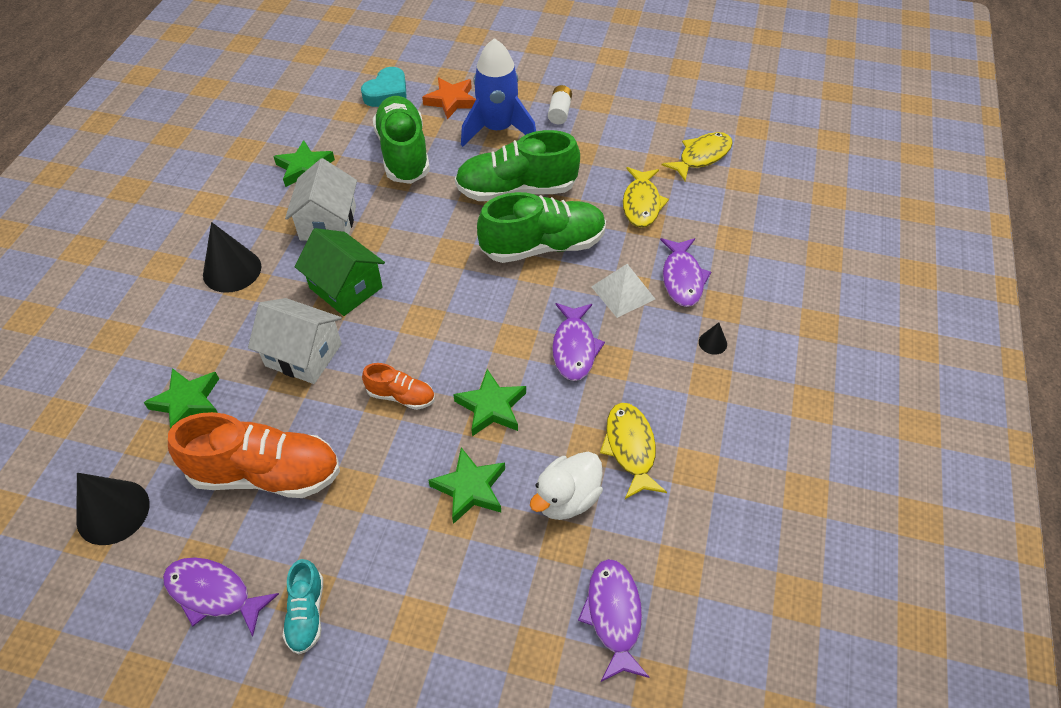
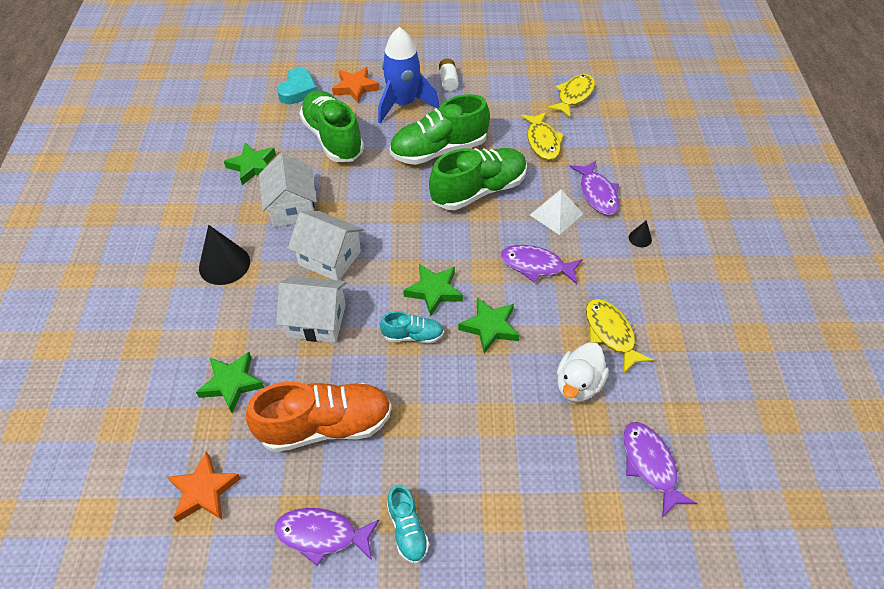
camera: 15 degrees left, 0 degrees up
black cone [76,473,149,545] -> orange star [167,451,241,522]
green house [294,228,385,316] -> white house [288,211,364,281]
orange shoe [362,363,435,410] -> turquoise shoe [380,311,444,343]
green star [428,447,505,524] -> green star moved to [403,264,463,316]
purple fish [552,303,605,381] -> purple fish turned 120 degrees clockwise [501,245,583,284]

